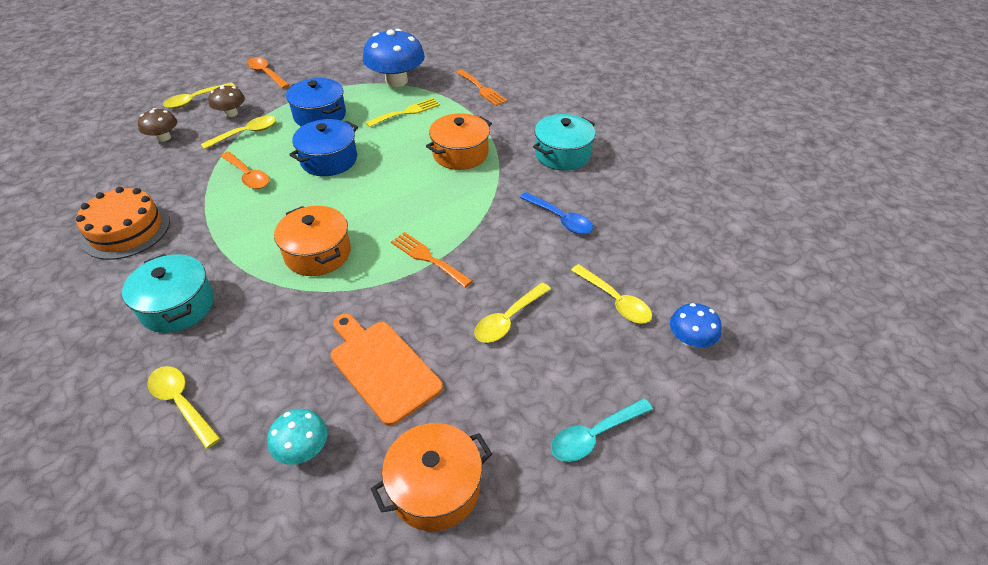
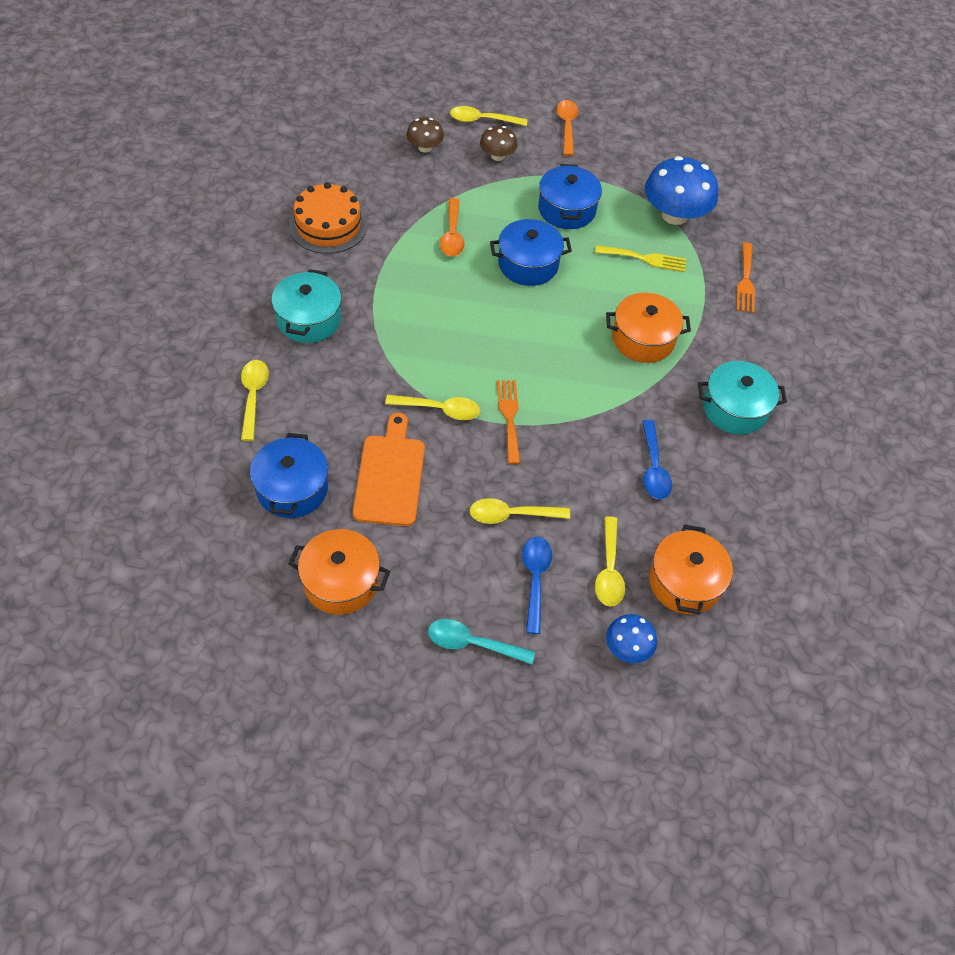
camera: 40 degrees right, 10 degrees up
yellow spoon [201,116,276,150] -> yellow spoon moved to [385,395,480,420]
turquoise mushroom [268,409,327,465] -> blue pot [250,433,328,518]
orange pot [274,206,351,276] -> orange pot moved to [649,525,733,614]
none -> blue spoon [522,537,552,634]

